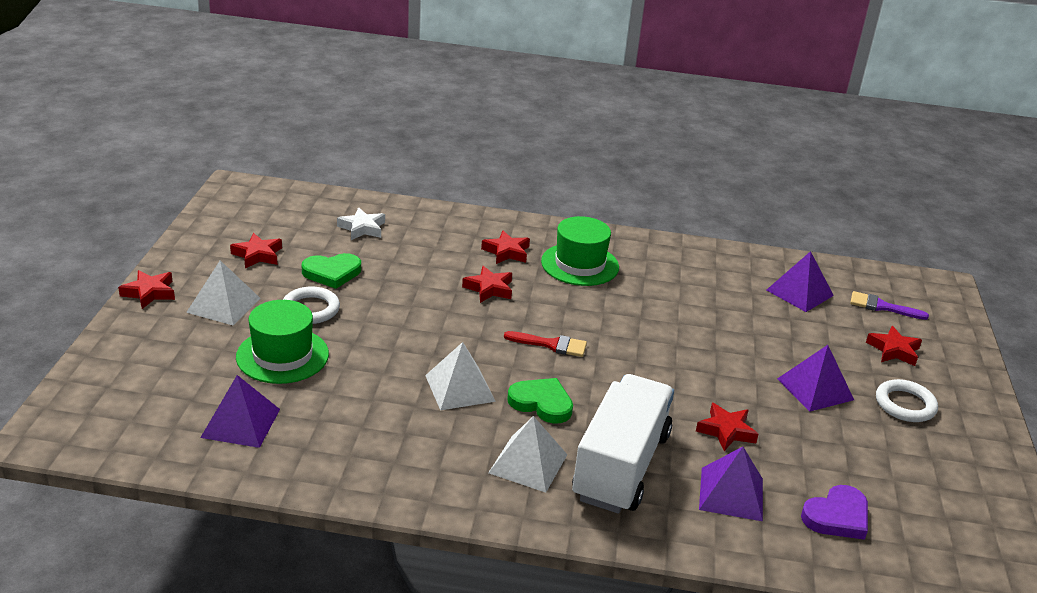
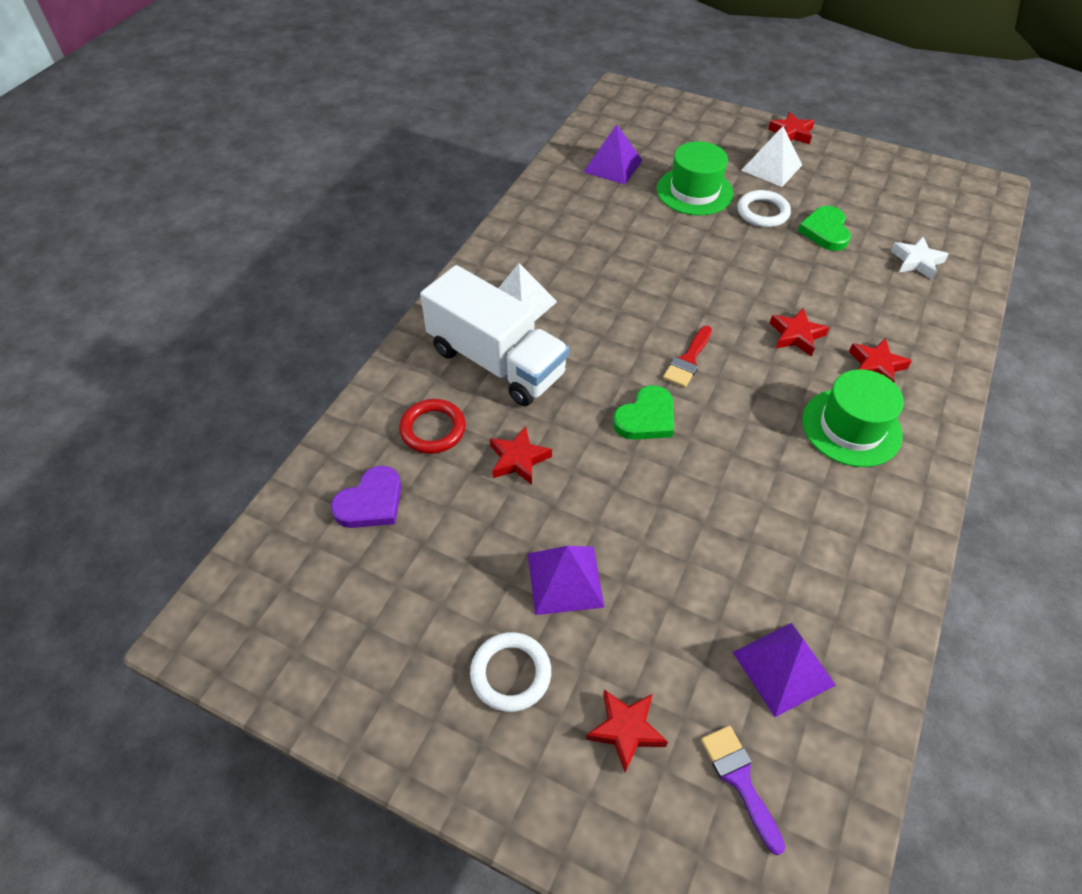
camera: 110 degrees right, 20 degrees up
red star [230,233,282,268] -> none
white pyramid [425,342,496,410] -> none
green heart [507,378,573,424] -> green heart moved to [613,385,674,440]
purple pyramid [699,447,763,521] -> red ring [399,399,466,454]
purple heart [801,485,868,540] -> purple heart turned 120 degrees counterclockwise [331,465,401,528]
purple brush [850,291,929,320] -> purple brush turned 60 degrees counterclockwise [701,726,785,855]

